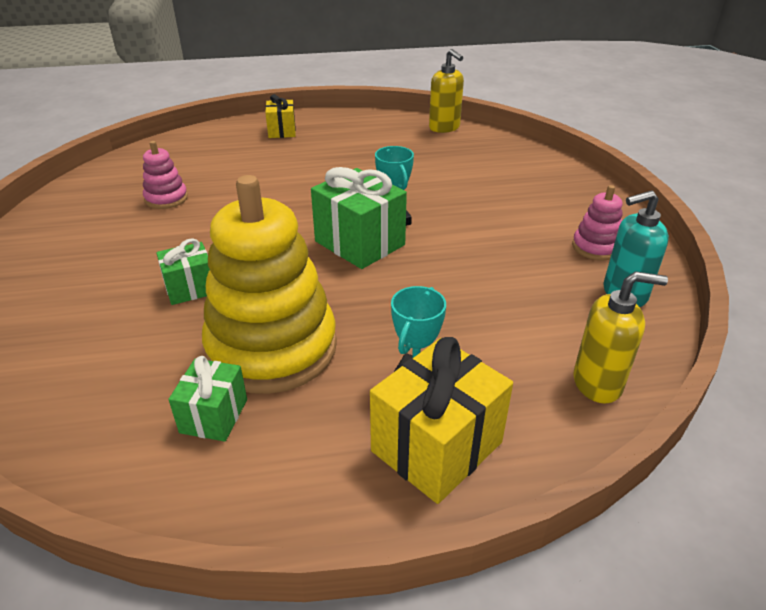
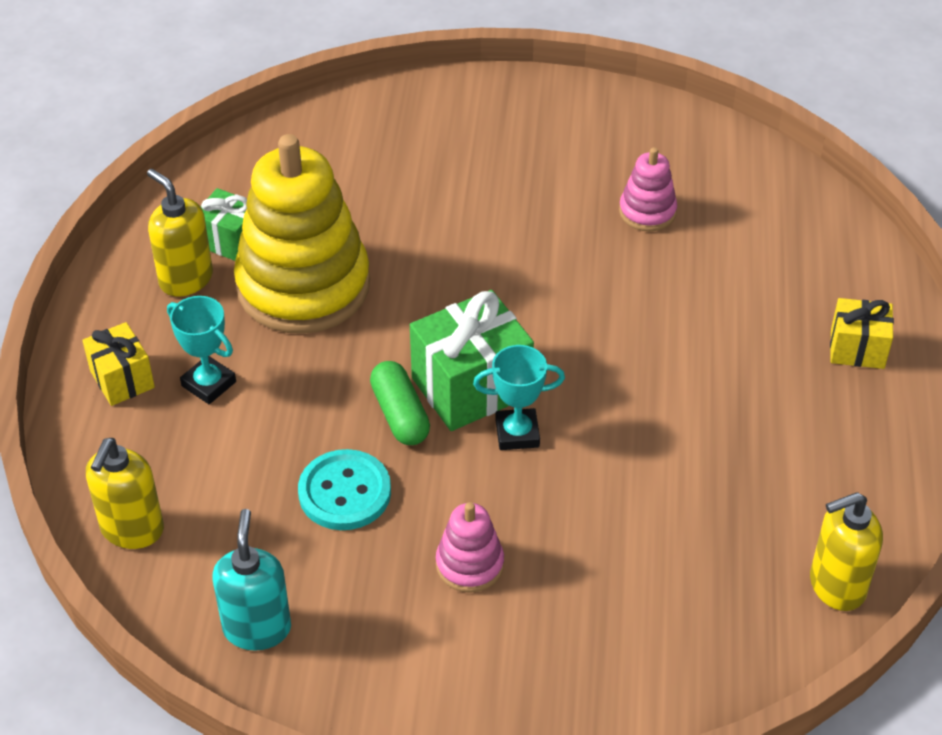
camera: 105 degrees right, 10 degrees up
green gift [156,238,210,305] -> none
yellow gift [370,337,513,504] -> yellow gift [82,322,155,406], size x0.58
pink stacking toy [572,185,623,260] -> pink stacking toy moved to [436,502,504,593]
none -> yellow soap dispenser [147,169,213,297]
none -> turquoise button [298,449,391,530]
none -> green capsule [370,361,430,445]

